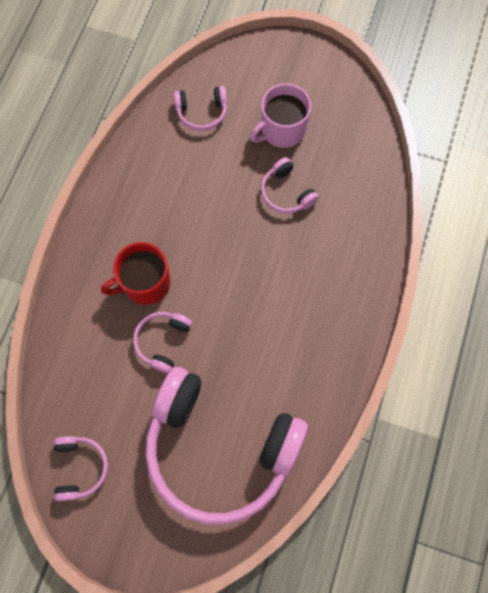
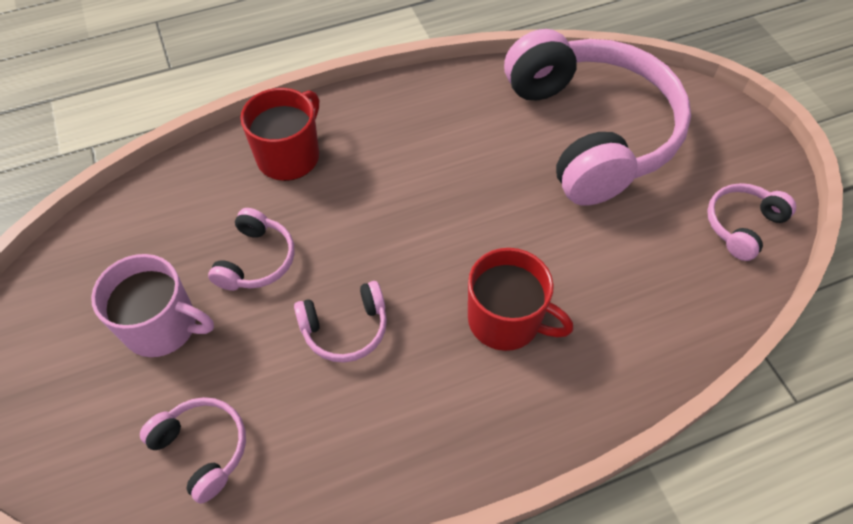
camera: 130 degrees left, 15 degrees down
pink headphones [133,312,192,373] -> pink headphones moved to [294,281,387,362]
none -> red mug [240,88,319,181]

